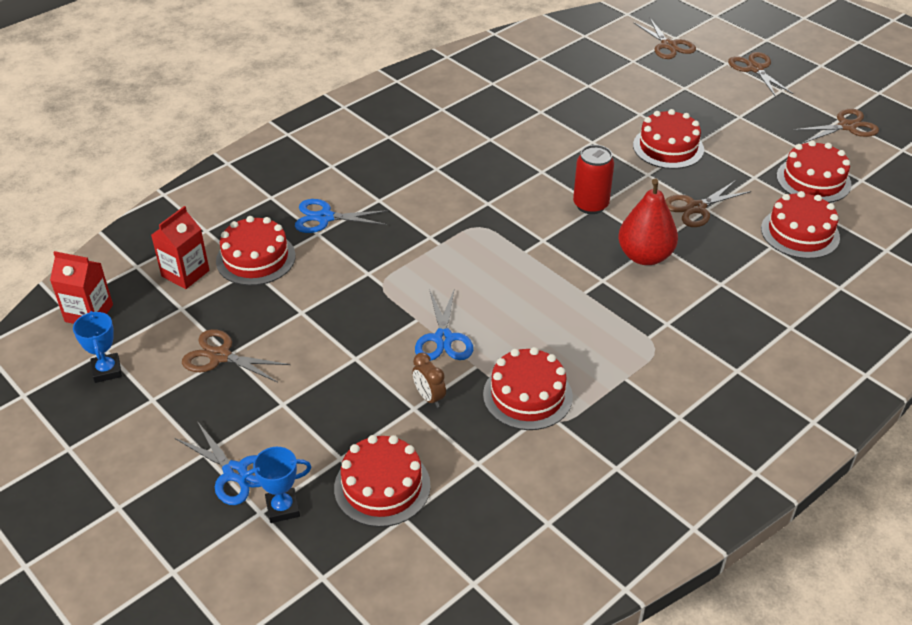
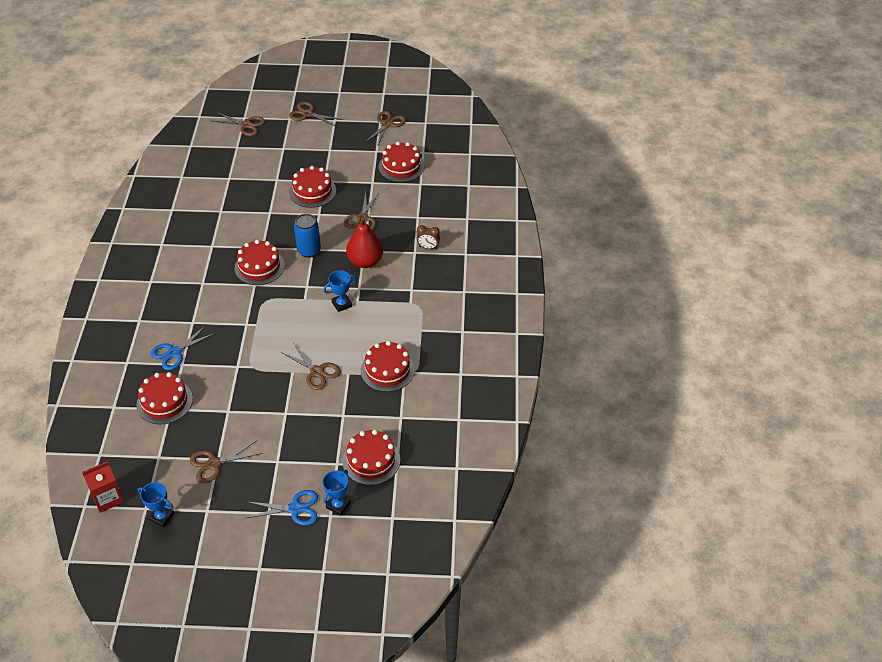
camera: 45 degrees left, 5 degrees up
red carton [151,206,210,289] -> none
brown clock [412,353,446,408] -> brown clock moved to [417,225,440,249]
blue scissors [415,288,473,361] -> brown scissors [281,343,341,390]
red can [573,145,614,214] -> blue can [294,214,321,258]
red cake [761,191,840,259] -> red cake moved to [234,240,285,285]
none -> blue trophy [323,270,357,312]

